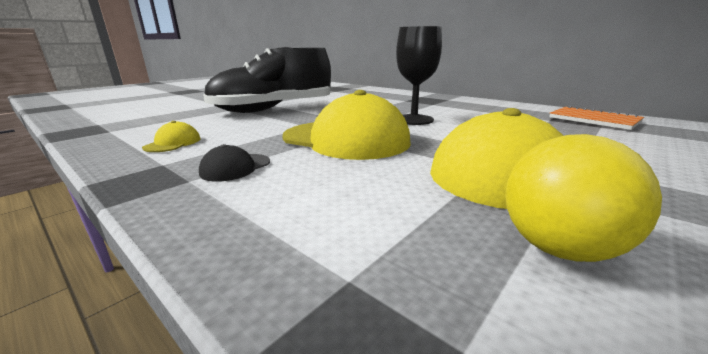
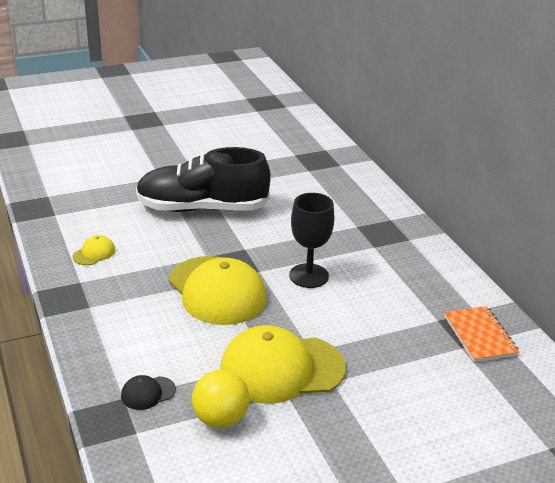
camera: 25 degrees right, 10 degrees up
black cap [199,144,270,181] -> black cap moved to [121,375,176,410]

